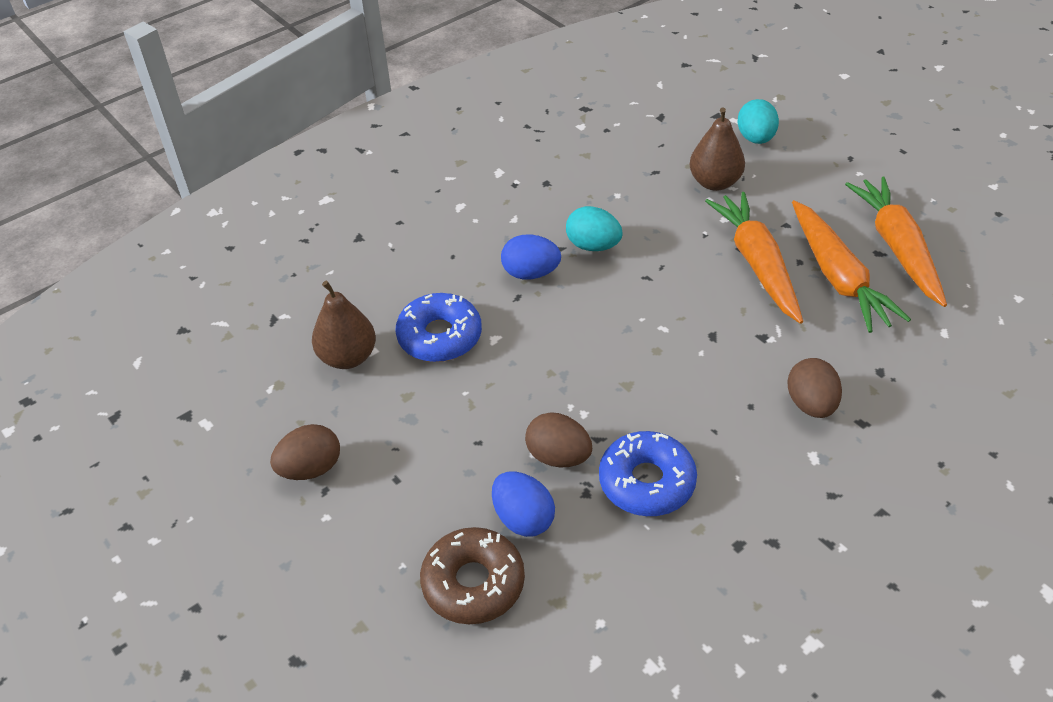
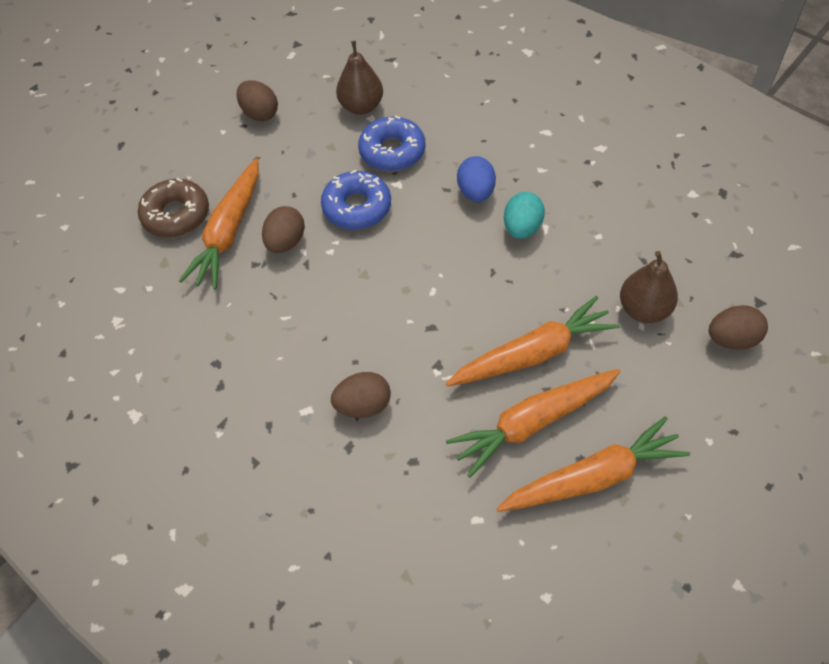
camera: 80 degrees right, 10 degrees up
blue egg [492,472,555,537] -> orange carrot [179,158,259,289]
blue donut [599,431,697,516] -> blue donut moved to [321,170,391,230]
turquoise egg [737,99,779,144] -> brown egg [709,305,768,350]

